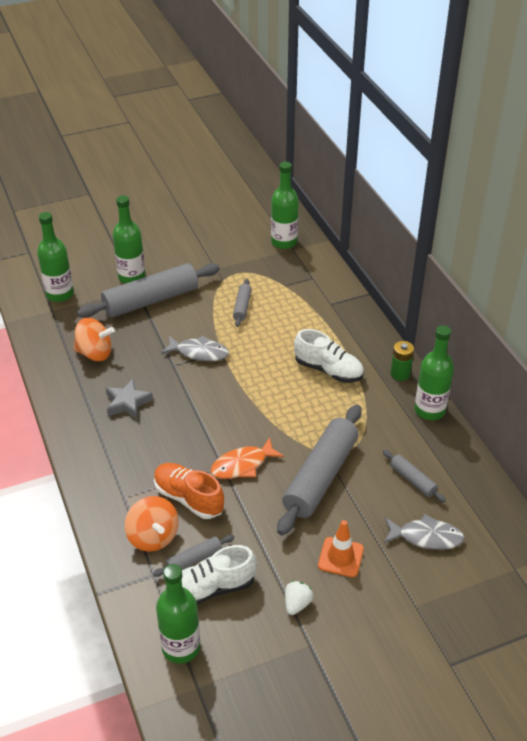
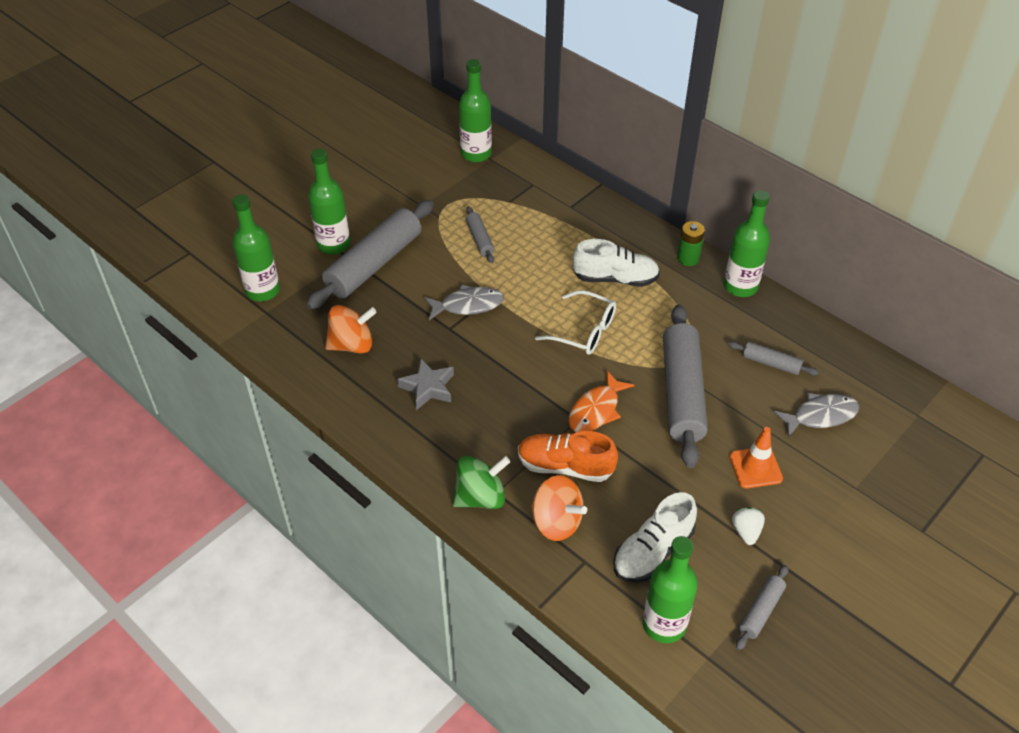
camera: 25 degrees left, 5 degrees up
grey rolling pin [153,535,234,577] -> grey rolling pin moved to [736,565,788,650]
none -> green spinning top [453,456,510,509]
none -> white glasses [535,290,616,355]

